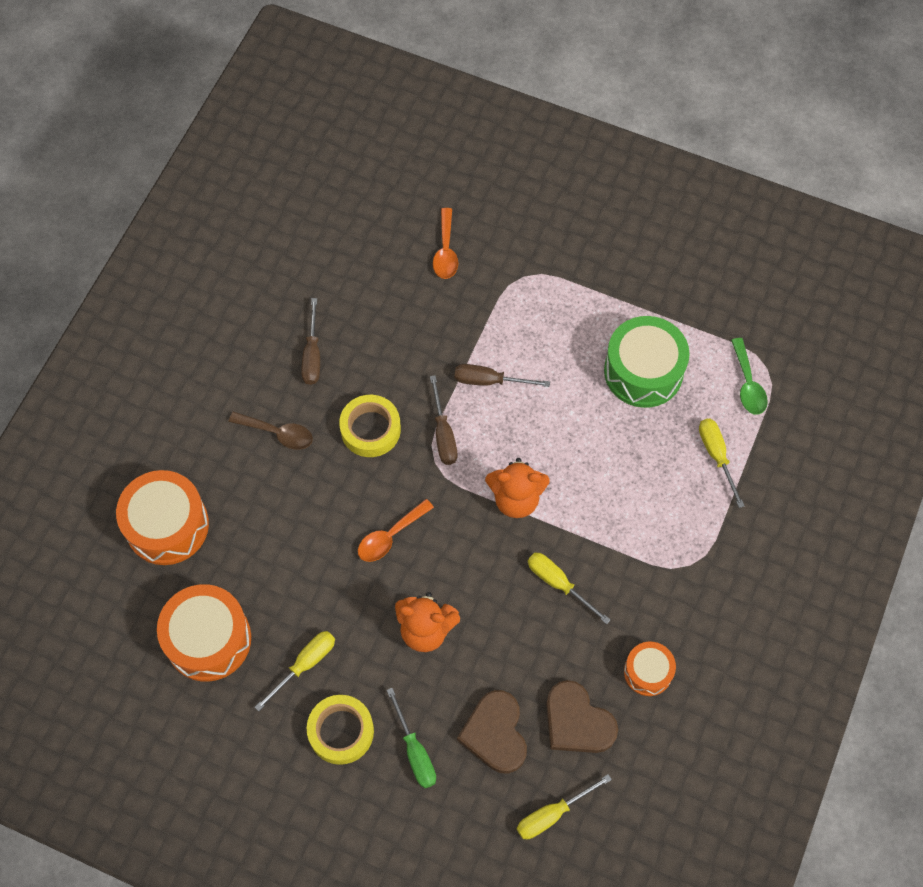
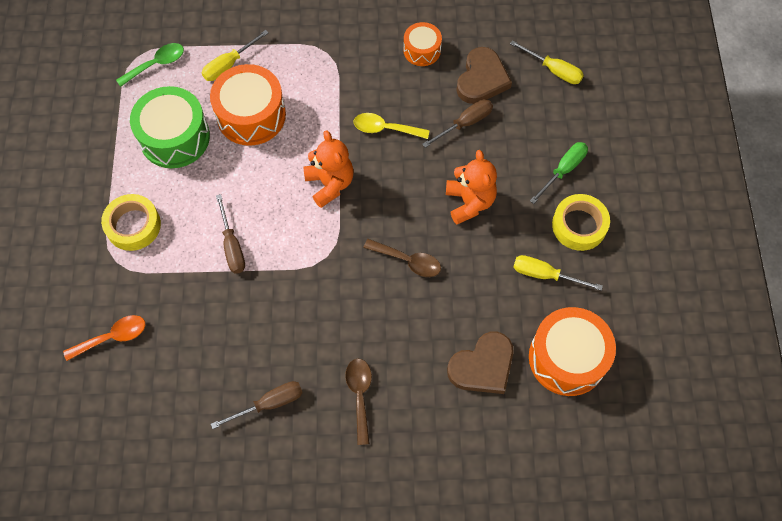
camera: 115 degrees left, 0 degrees up
orange drum [116,470,209,565] -> orange drum moved to [210,64,286,146]
yellow tape [339,395,401,457] -> yellow tape moved to [101,194,161,251]
orange spoon [358,499,434,562] -> brown spoon [363,239,441,277]
brown screwdriver [430,375,457,465] -> brown screwdriver moved to [422,99,493,148]
brown heart [457,690,527,774] -> brown heart moved to [447,332,514,394]
yellow screwdriver [528,553,611,624] -> yellow spoon [354,113,430,139]

